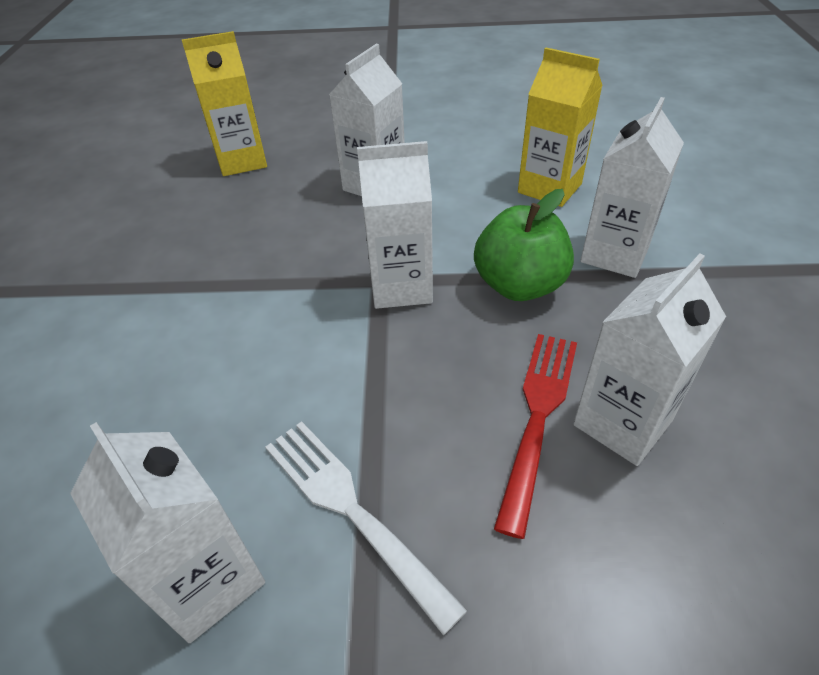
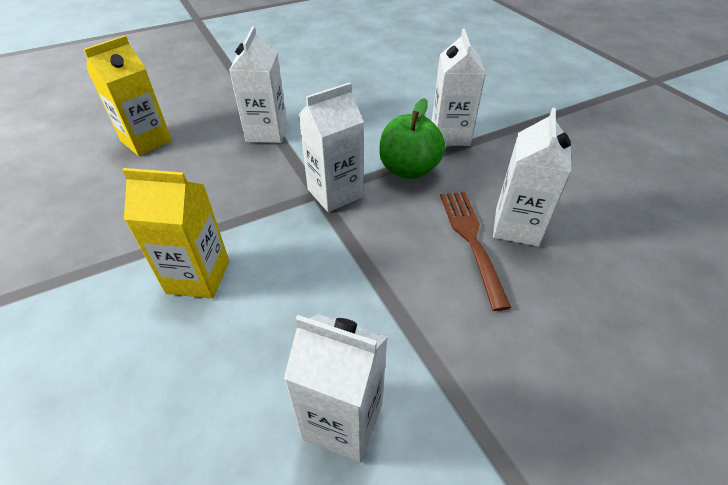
camera: 30 degrees left, 0 degrees up
white fork [265,421,468,635] -> none
red fork [494,334,577,539] -> brown fork [440,192,511,311]
yellow carton [518,48,603,207] -> yellow carton moved to [122,168,229,299]

